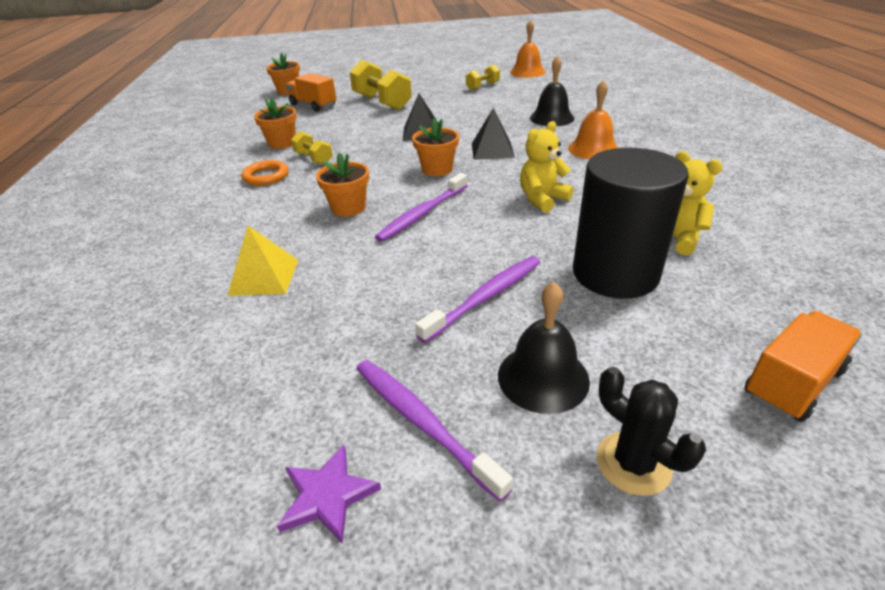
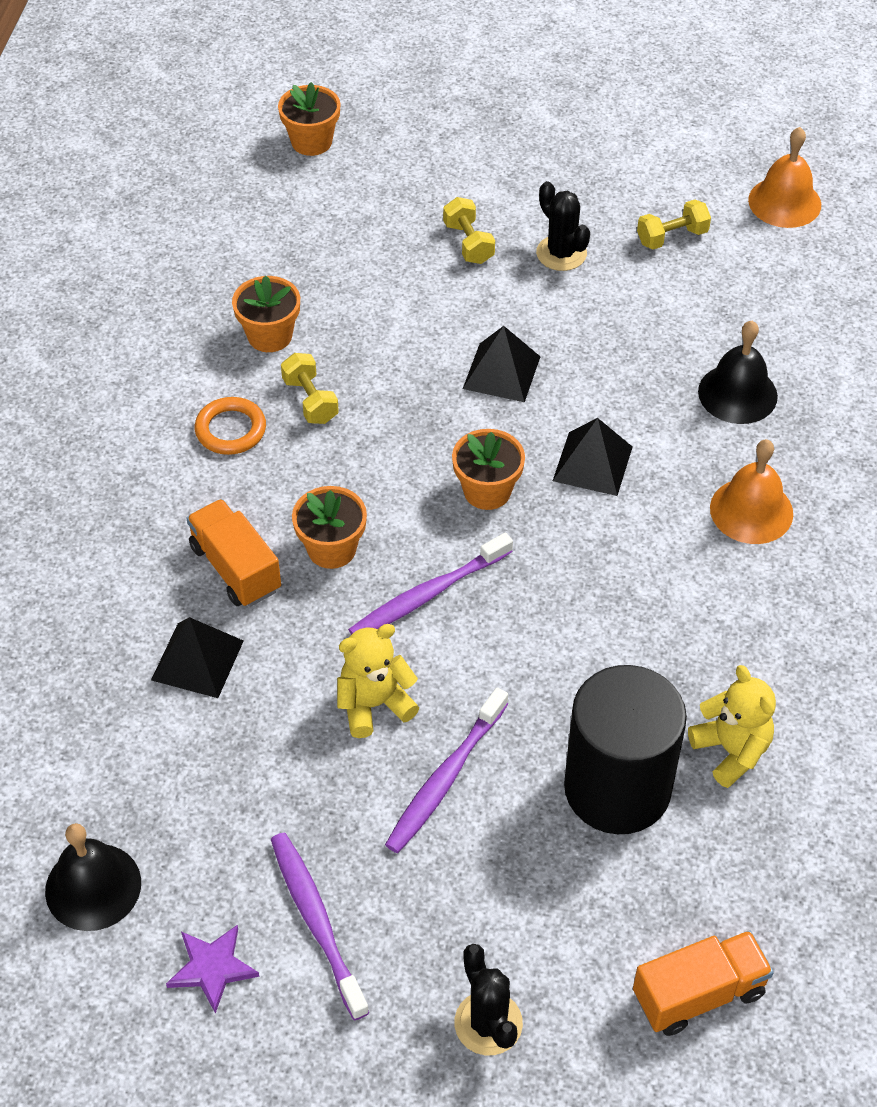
camera: 15 degrees right, 15 degrees up
yellow pyramid [228,226,298,296] -> black pyramid [151,617,244,698]
orange truck [286,73,336,112] -> orange truck moved to [186,499,281,607]
yellow dumbbell [349,60,412,110] -> yellow dumbbell [443,197,495,264], size x0.53
purple toothbrush [415,256,540,343] -> purple toothbrush turned 150 degrees clockwise [385,687,508,853]
black bell [498,282,590,414] -> black bell moved to [45,823,141,931]
yellow teddy bear [520,121,574,213] -> yellow teddy bear moved to [337,624,419,738]
none -> black cactus [536,181,590,271]

